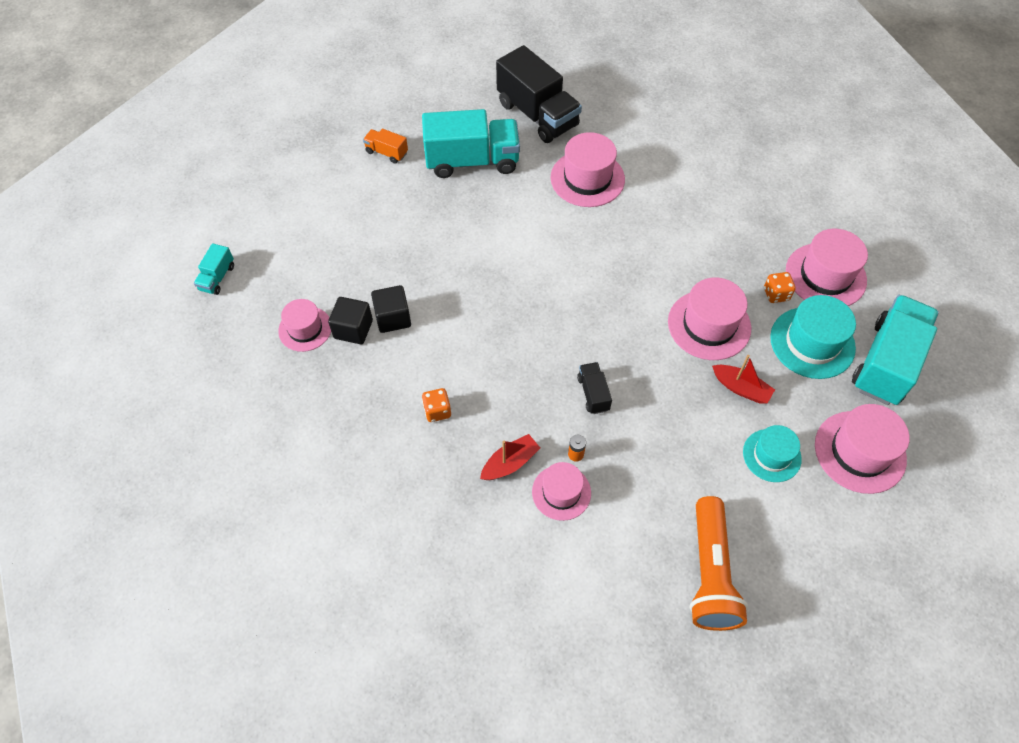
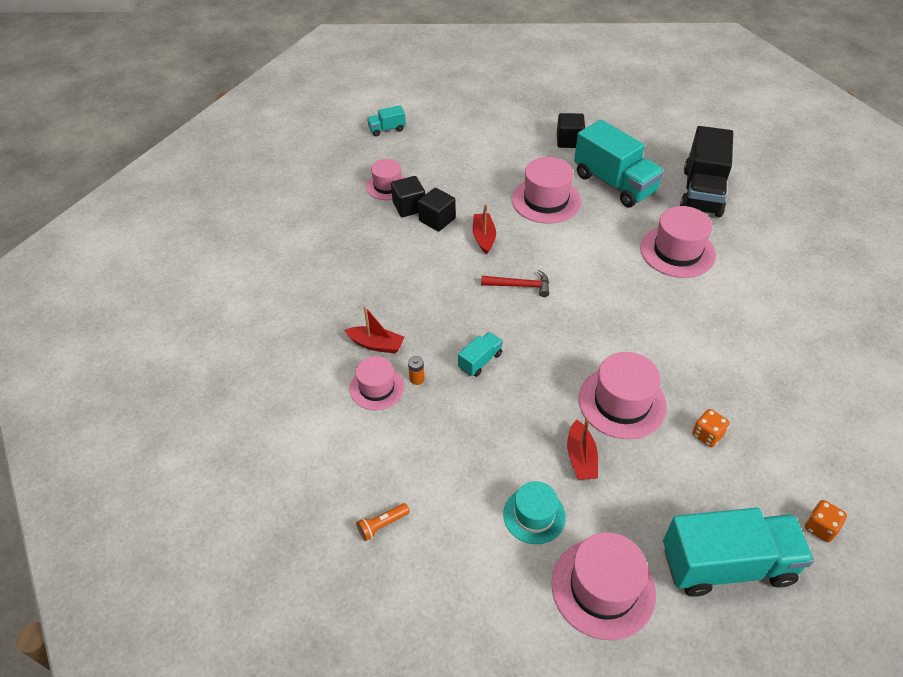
camera: 55 degrees right, 10 degrees down
orange truck [363,129,408,164] -> black cube [557,113,585,148]
orange dice [422,388,451,422] -> orange dice moved to [805,500,847,542]
black truck [577,362,612,414] -> turquoise truck [458,332,503,377]
orange flashlight [689,496,748,631] -> orange flashlight [356,503,410,541], size x0.41
turquoise hat [770,295,856,379] -> none
pink hat [786,228,868,306] -> pink hat moved to [512,157,581,224]
none -> red boat [473,204,496,254]
none -> red hammer [481,270,549,297]

